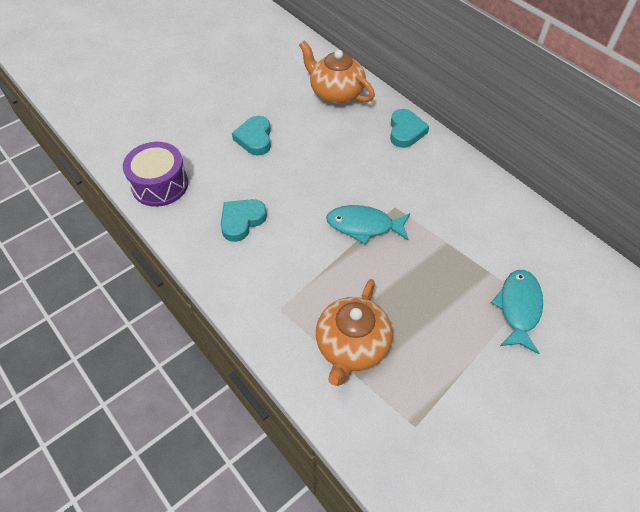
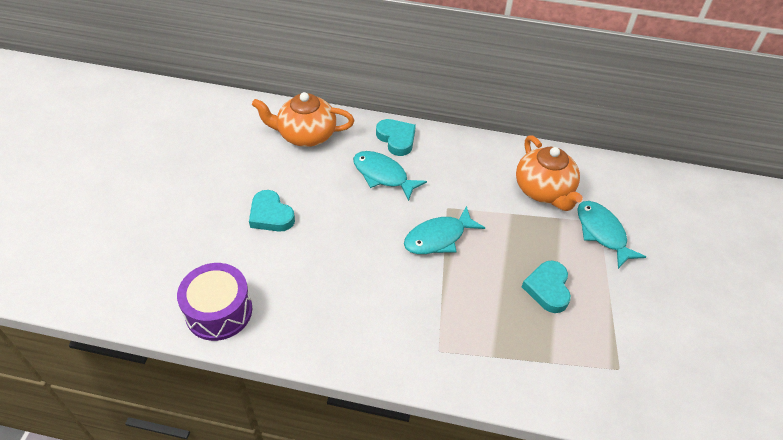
camera: 40 degrees left, 5 degrees down
turquoise heart [221,199,267,242] -> turquoise heart moved to [522,261,571,313]
orange teapot [316,279,393,386] -> orange teapot moved to [516,135,583,211]
none -> turquoise fish [353,151,427,201]

